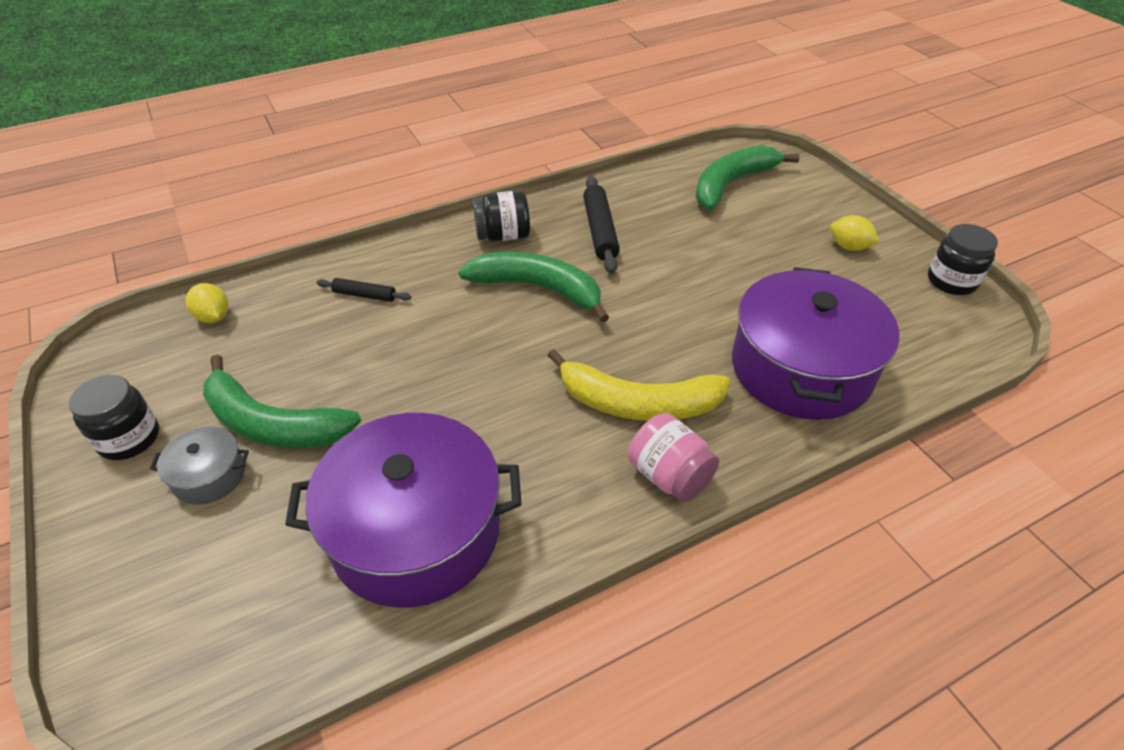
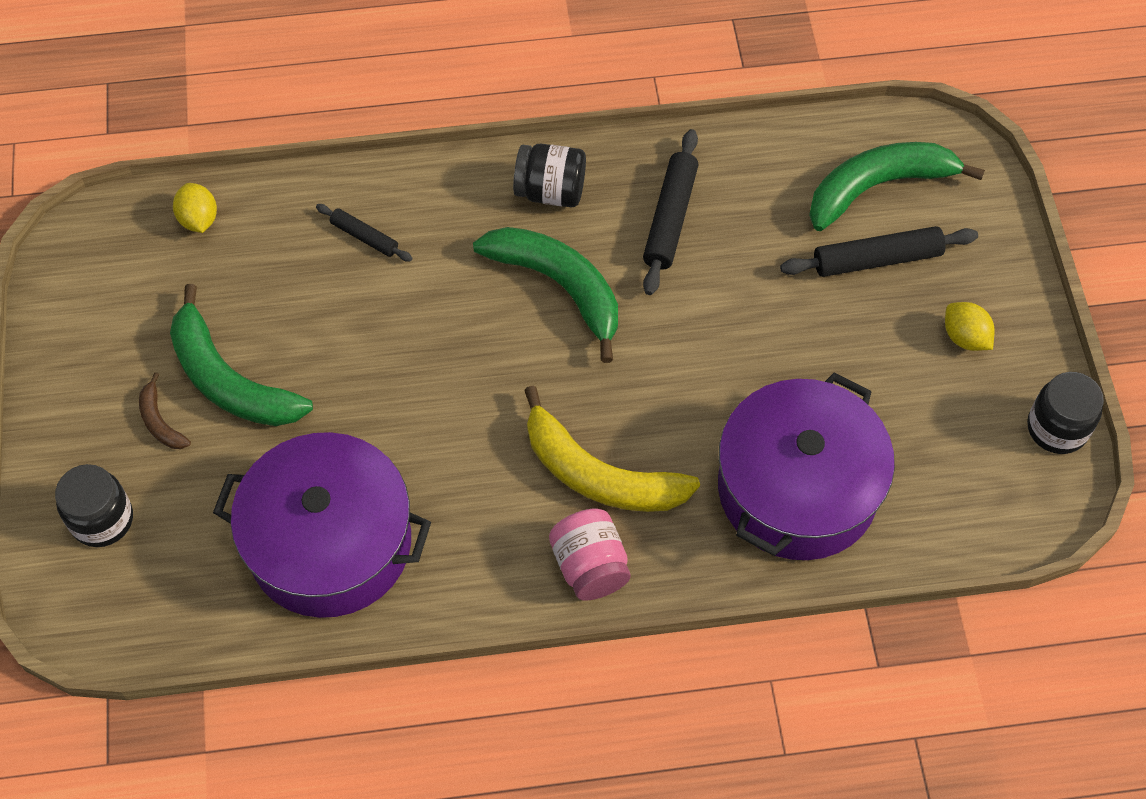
camera: 20 degrees right, 15 degrees up
black jar [69,375,159,460] -> black jar moved to [55,464,133,547]
grey pot [150,426,249,505] -> brown banana [139,372,191,449]
none -> black rolling pin [780,226,978,277]

